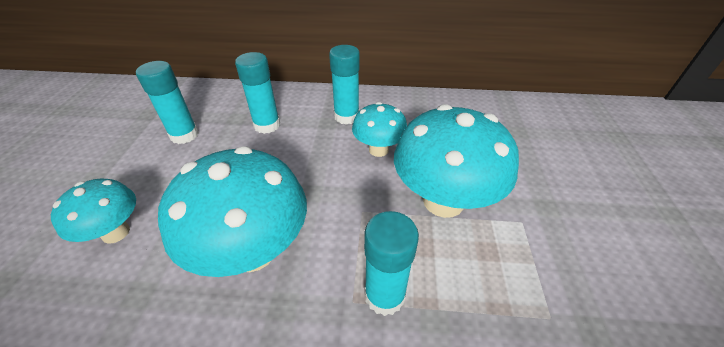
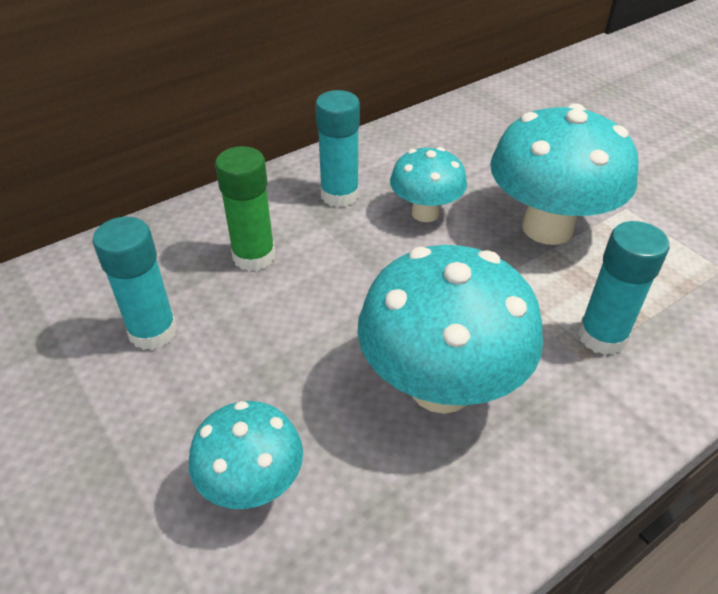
camera: 40 degrees left, 0 degrees up
turquoise glue stick [235,52,280,134] -> green glue stick [215,146,275,271]

